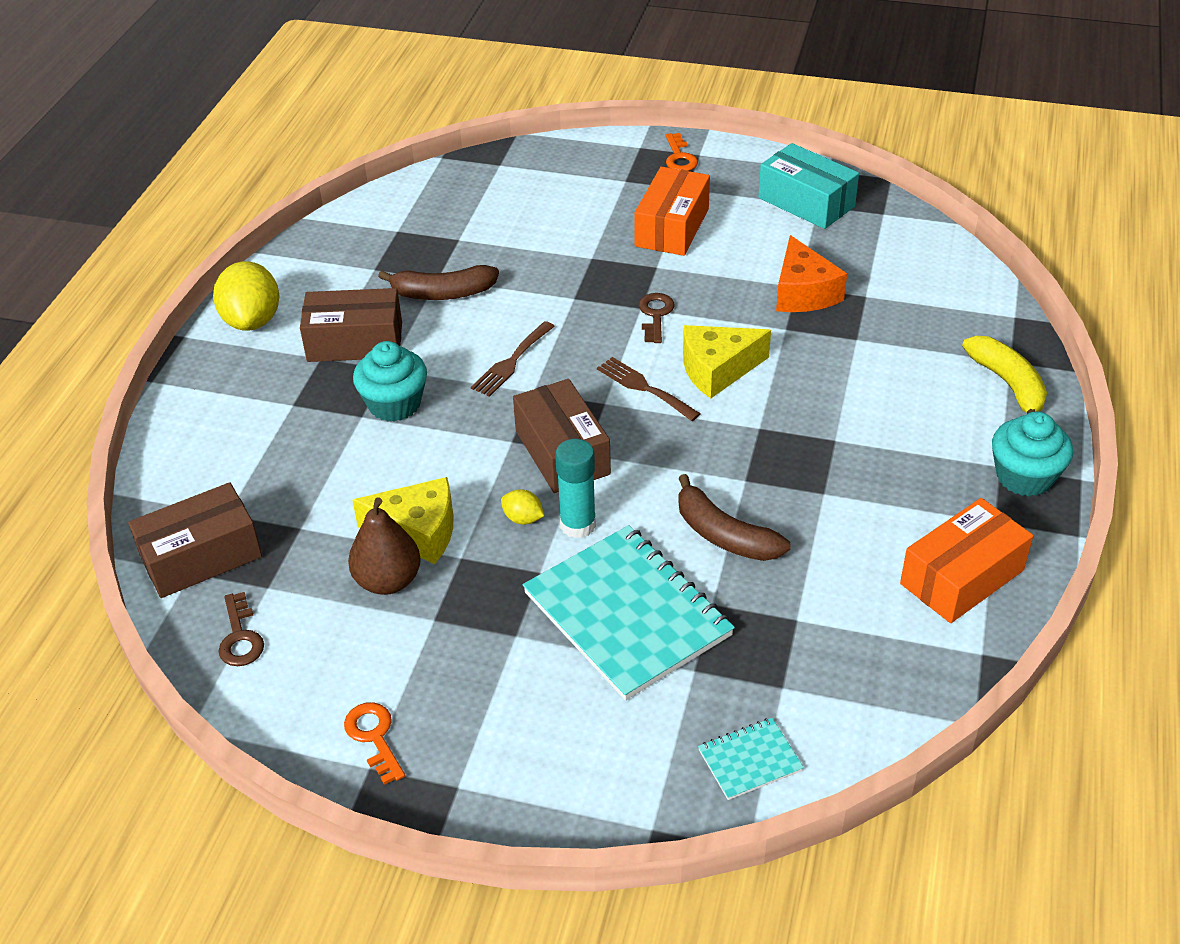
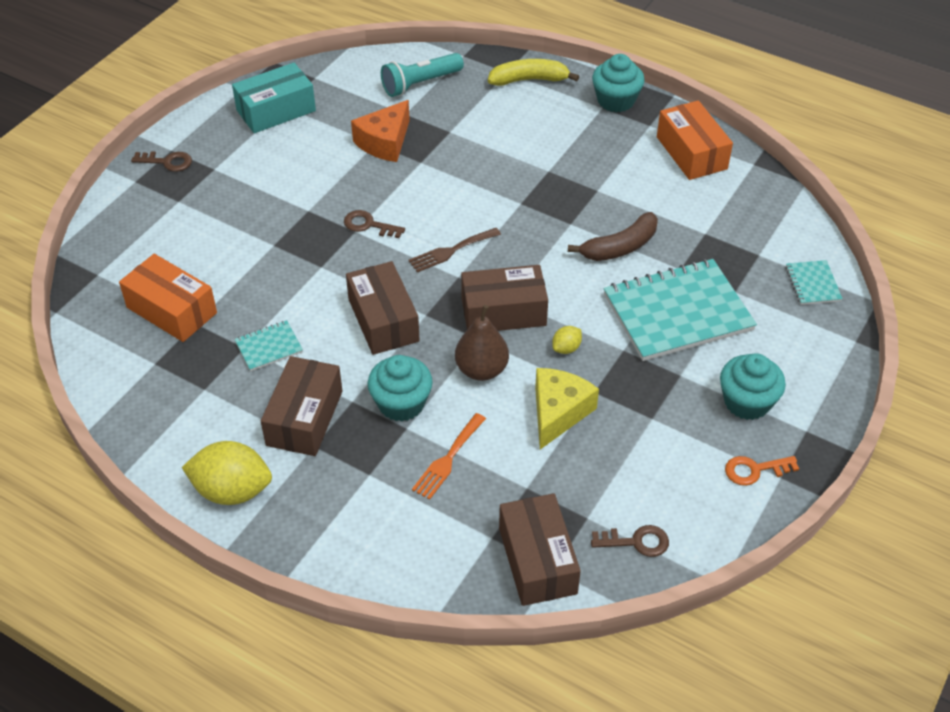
camera: 75 degrees left, 5 degrees up
brown pear [348,497,421,595] -> brown pear moved to [455,305,509,381]
brown banana [378,265,499,300] -> turquoise notebook [234,320,303,371]
brown fork [471,321,555,397] -> brown box [346,261,420,355]
turquoise glue stick [555,439,596,538] -> none
orange box [634,167,710,256] -> orange box moved to [119,254,217,342]
orange key [666,133,698,171] -> brown key [131,151,192,172]
yellow cheese [683,325,771,399] -> none
orange cheese [776,235,847,312] -> orange cheese turned 120 degrees clockwise [351,100,410,162]
none -> turquoise flashlight [381,53,464,97]
none -> orange fork [412,413,486,500]
none -> turquoise cupcake [720,353,786,420]

